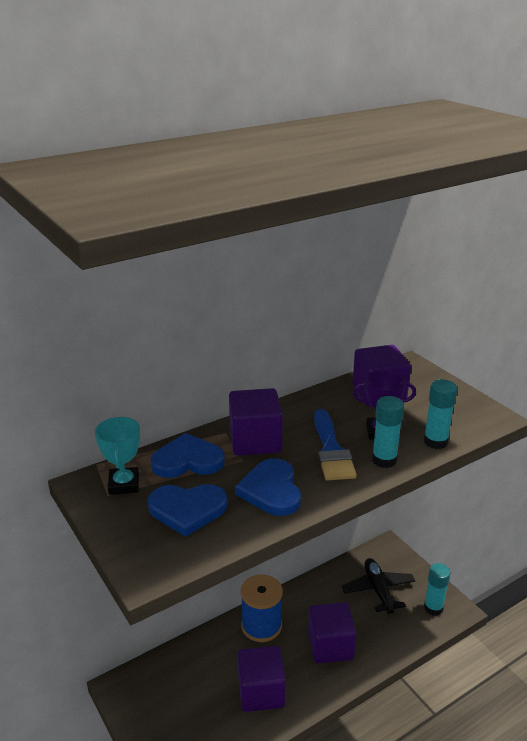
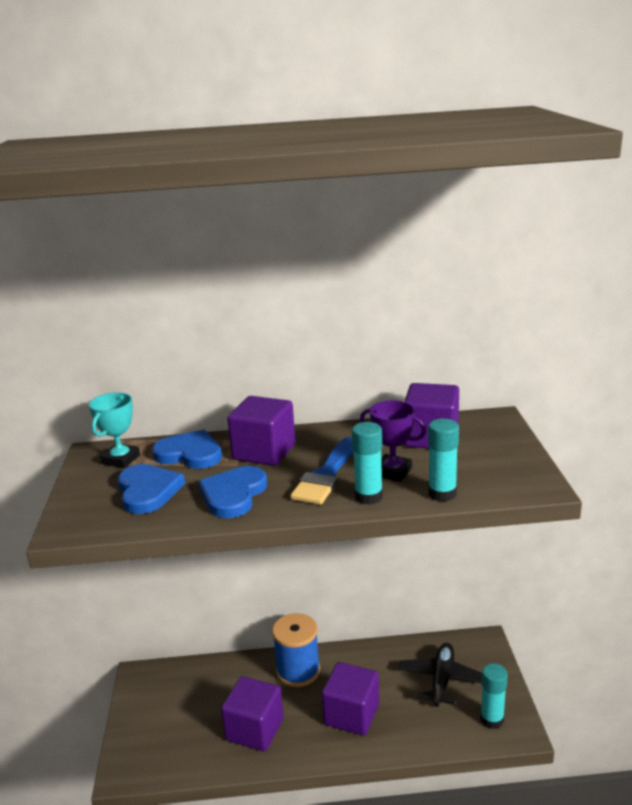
camera: 30 degrees right, 5 degrees down
blue heart [148,484,227,537] -> blue heart turned 135 degrees counterclockwise [118,464,185,514]

